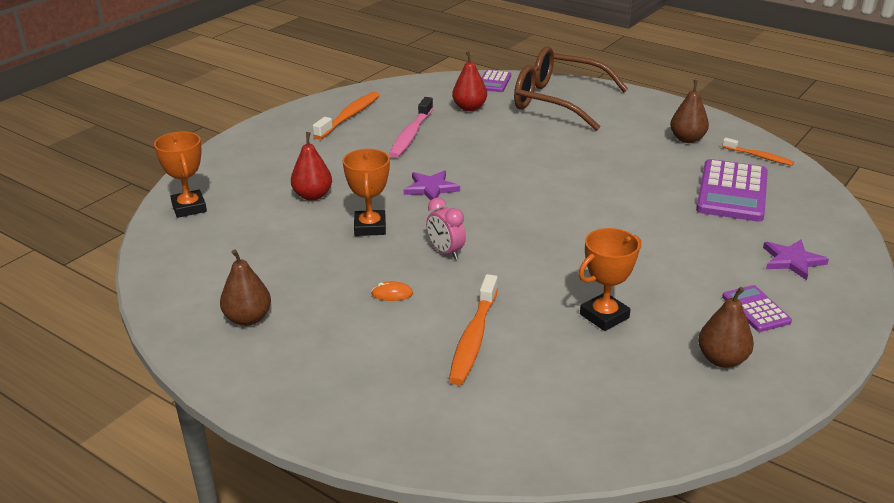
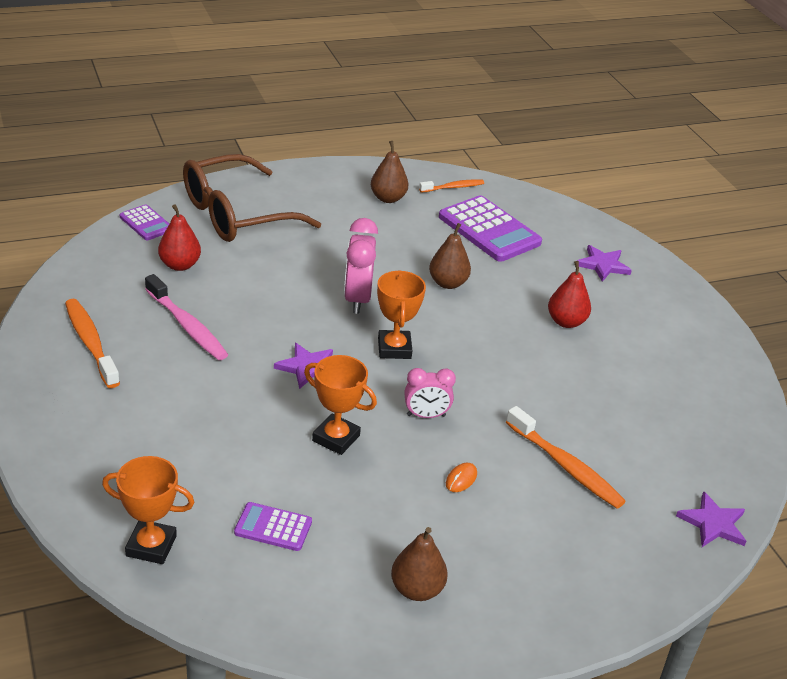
camera: 60 degrees left, 5 degrees up
red pear [291,132,332,201] -> red pear moved to [548,261,591,328]
orange trophy [578,228,641,331] -> orange trophy moved to [377,270,426,359]
brown pear [698,287,754,368] -> brown pear moved to [429,223,471,289]
purple calculator [722,285,792,332] -> purple calculator moved to [234,502,312,551]
none -> pink clock [344,218,378,314]
none -> purple star [676,491,746,547]

